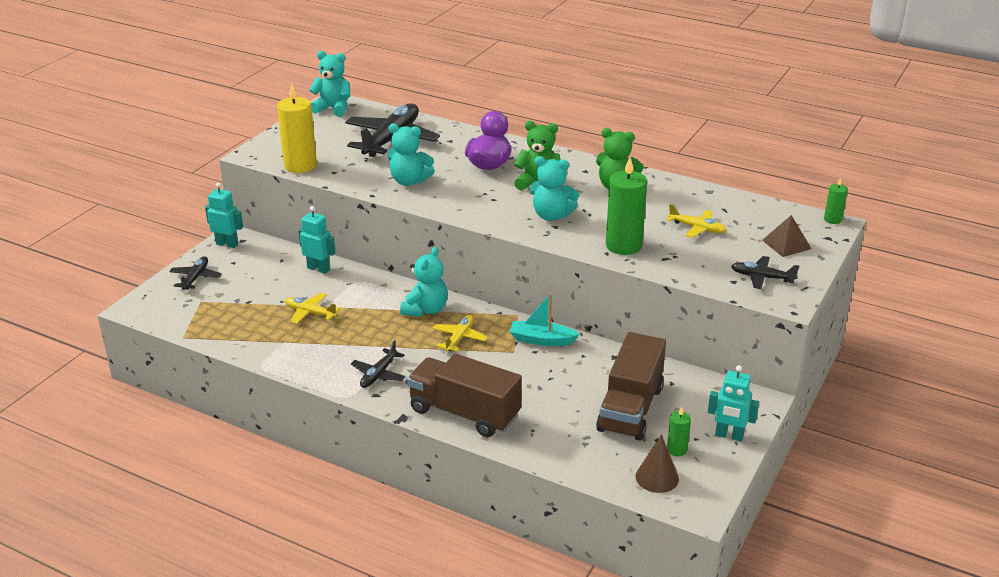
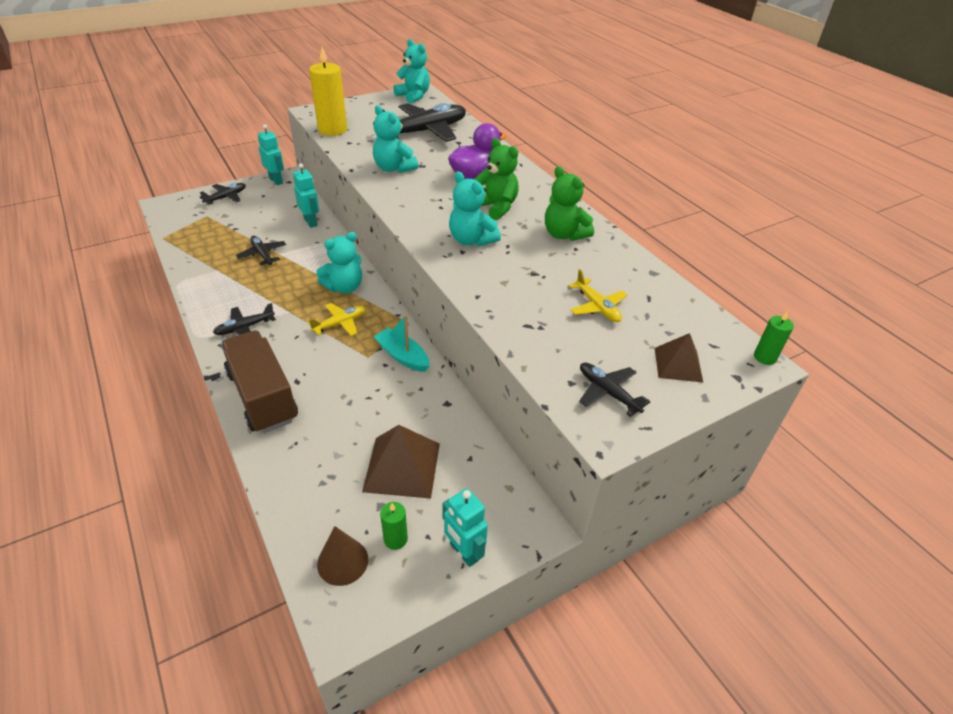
camera: 30 degrees right, 10 degrees up
yellow plane [285,293,340,324] -> black plane [236,236,286,266]
brown truck [596,332,666,441] -> brown pyramid [362,425,440,499]
green candle [606,157,647,255] -> none

